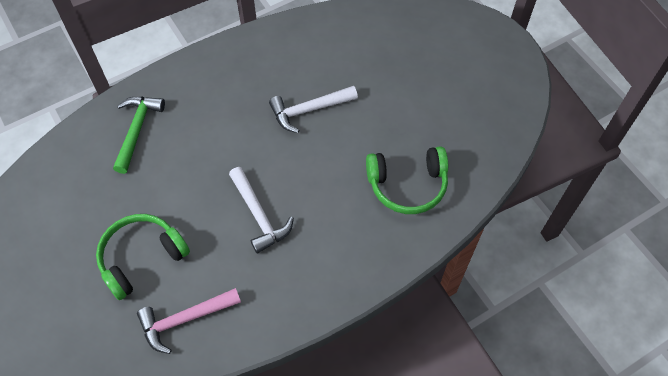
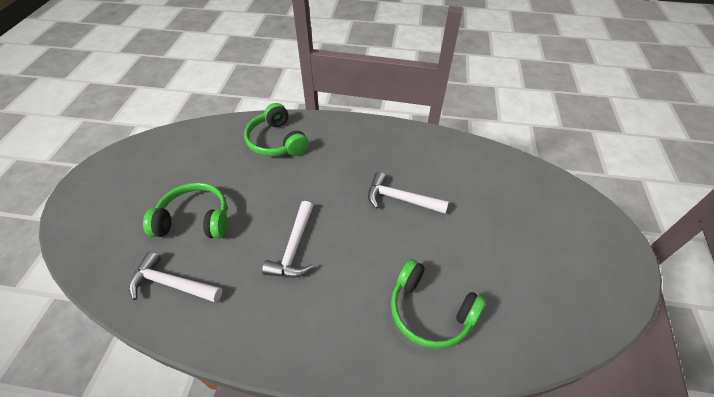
camera: 40 degrees right, 10 degrees down
green hammer [113,97,165,174] -> green headphones [244,103,309,156]
pink hammer [137,288,241,354] -> white hammer [129,251,222,303]

